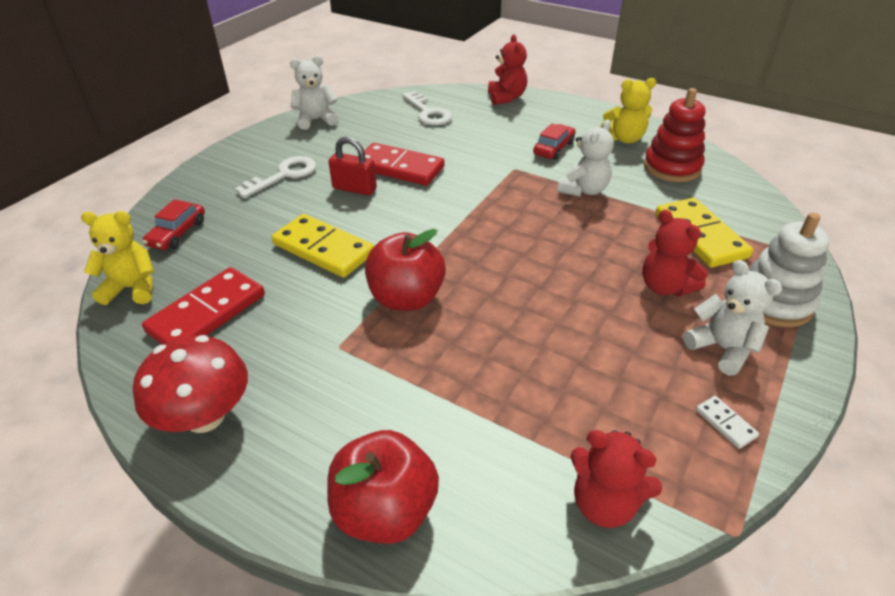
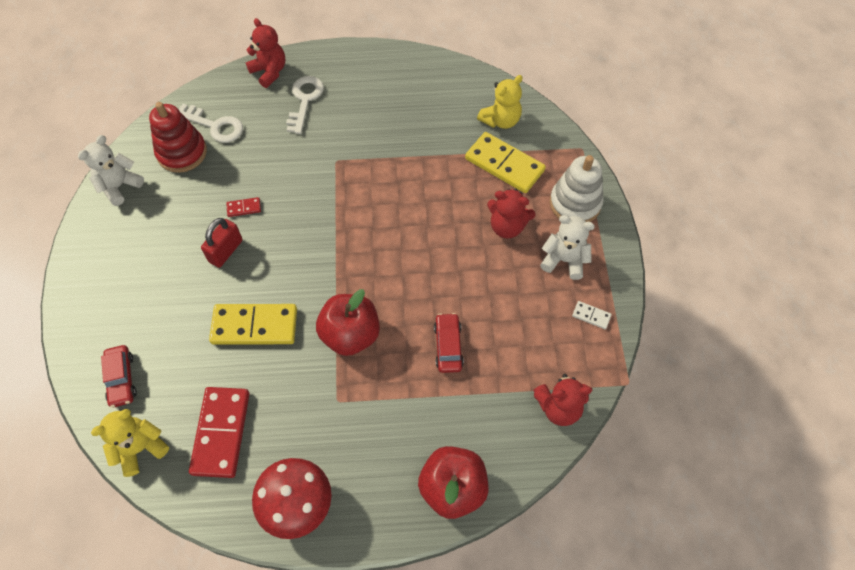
camera: 35 degrees left, 20 degrees up
white key [235,156,316,198] -> white key moved to [286,76,324,134]
red padlock [329,137,377,195] -> red padlock turned 45 degrees counterclockwise [201,218,242,268]
red domino [364,143,445,186] -> red domino [226,197,261,217], size x0.43
red car [533,123,576,160] -> red car moved to [434,313,464,373]
white teddy bear [557,120,614,197] -> none
yellow teddy bear [601,78,656,144] -> yellow teddy bear moved to [477,75,523,129]
red stacking toy [644,88,706,182] -> red stacking toy moved to [149,102,207,173]

